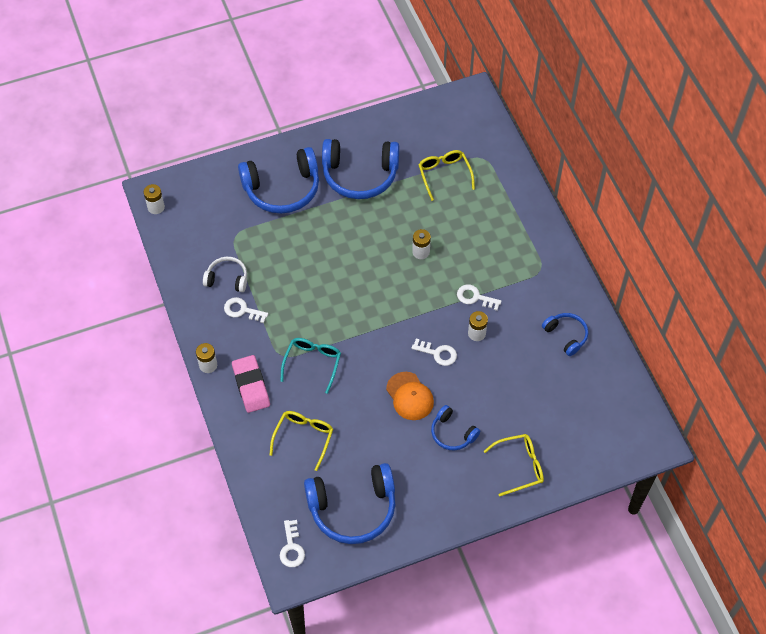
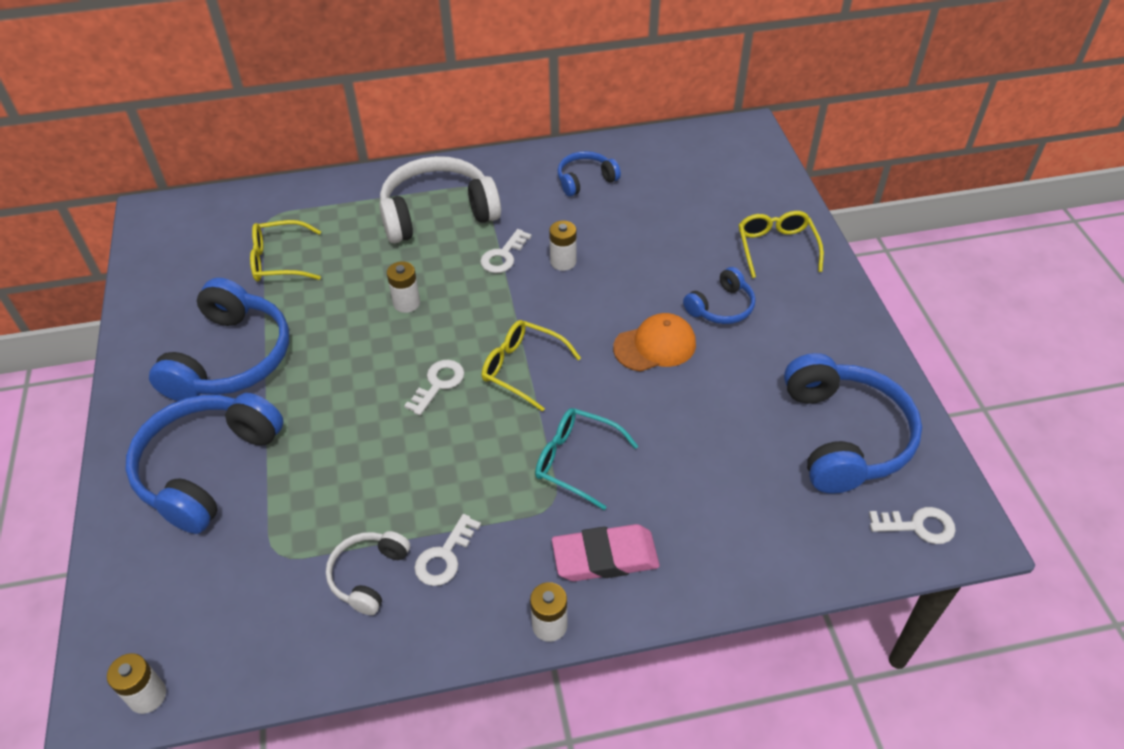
camera: 80 degrees left, 10 degrees down
blue headphones [238,147,319,214] -> blue headphones turned 150 degrees counterclockwise [125,393,284,534]
yellow glasses [269,411,333,471] -> yellow glasses moved to [482,320,581,412]
white key [411,338,457,366] -> white key moved to [404,360,464,416]
none -> white headphones [379,156,501,243]

